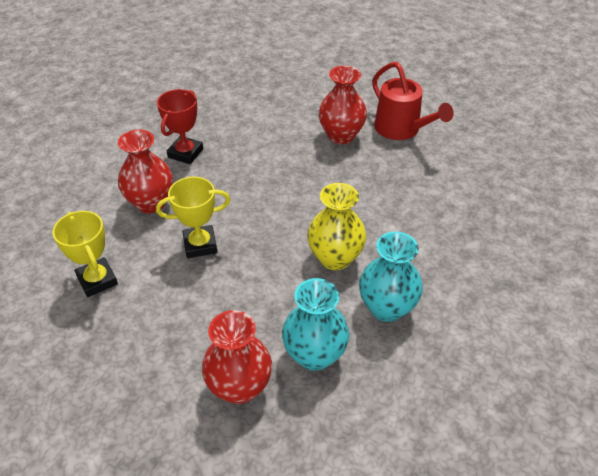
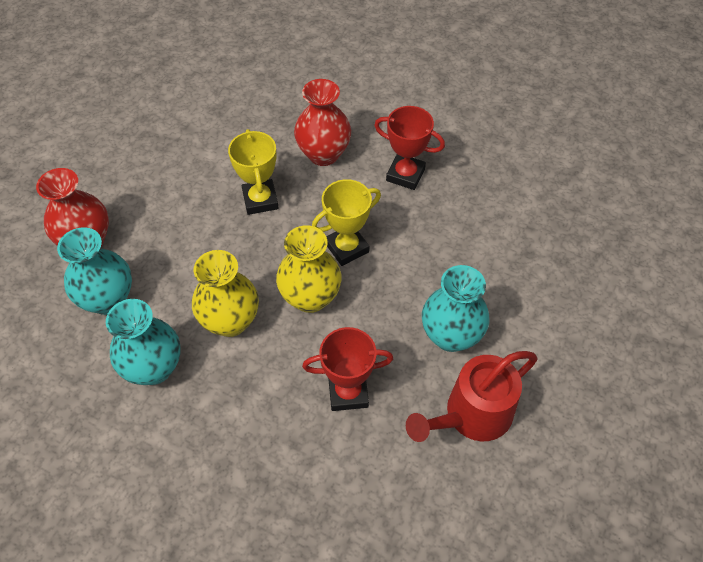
camera: 90 degrees right, 10 degrees up
yellow trophy [52,211,118,297] -> yellow trophy moved to [312,179,381,266]
red vase [318,66,367,144] -> turquoise vase [422,265,490,352]
none -> yellow vase [276,225,342,313]
none -> red trophy [302,327,393,411]

